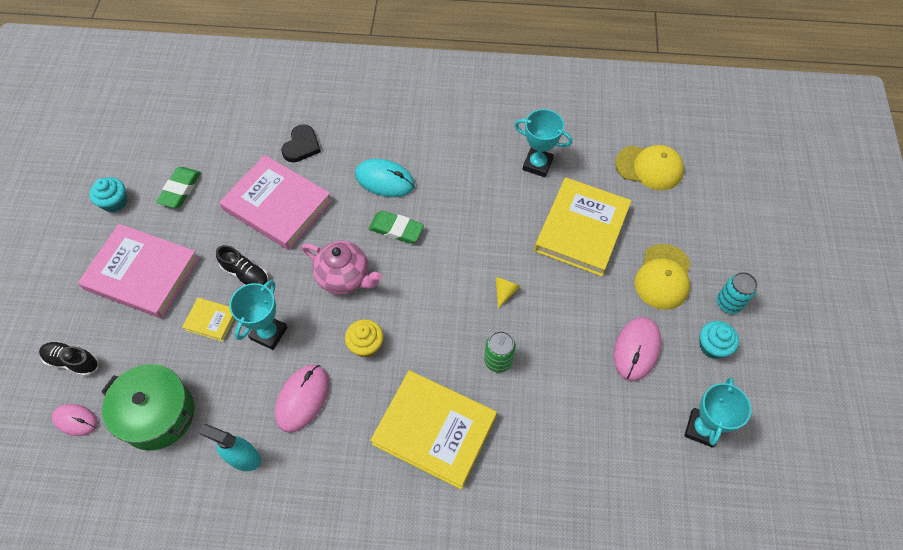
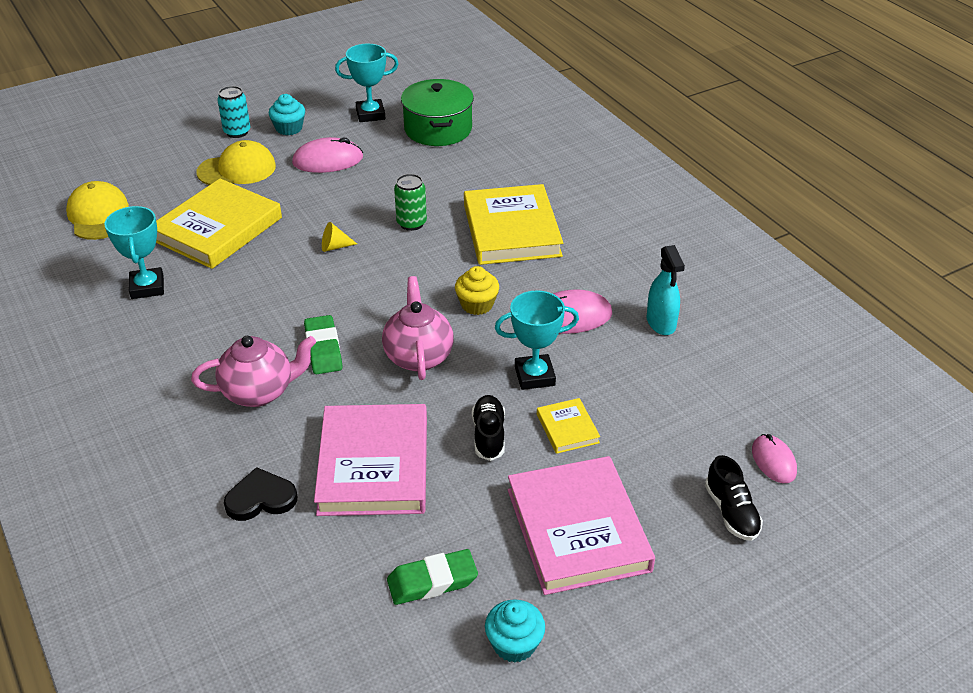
camera: 125 degrees left, 20 degrees down
green pot [101,364,195,451] -> green pot moved to [401,79,474,146]
turquoise mouse [355,159,415,197] -> pink teapot [191,336,316,407]
yellow book [534,178,632,277] -> yellow book turned 45 degrees counterclockwise [156,179,282,269]

